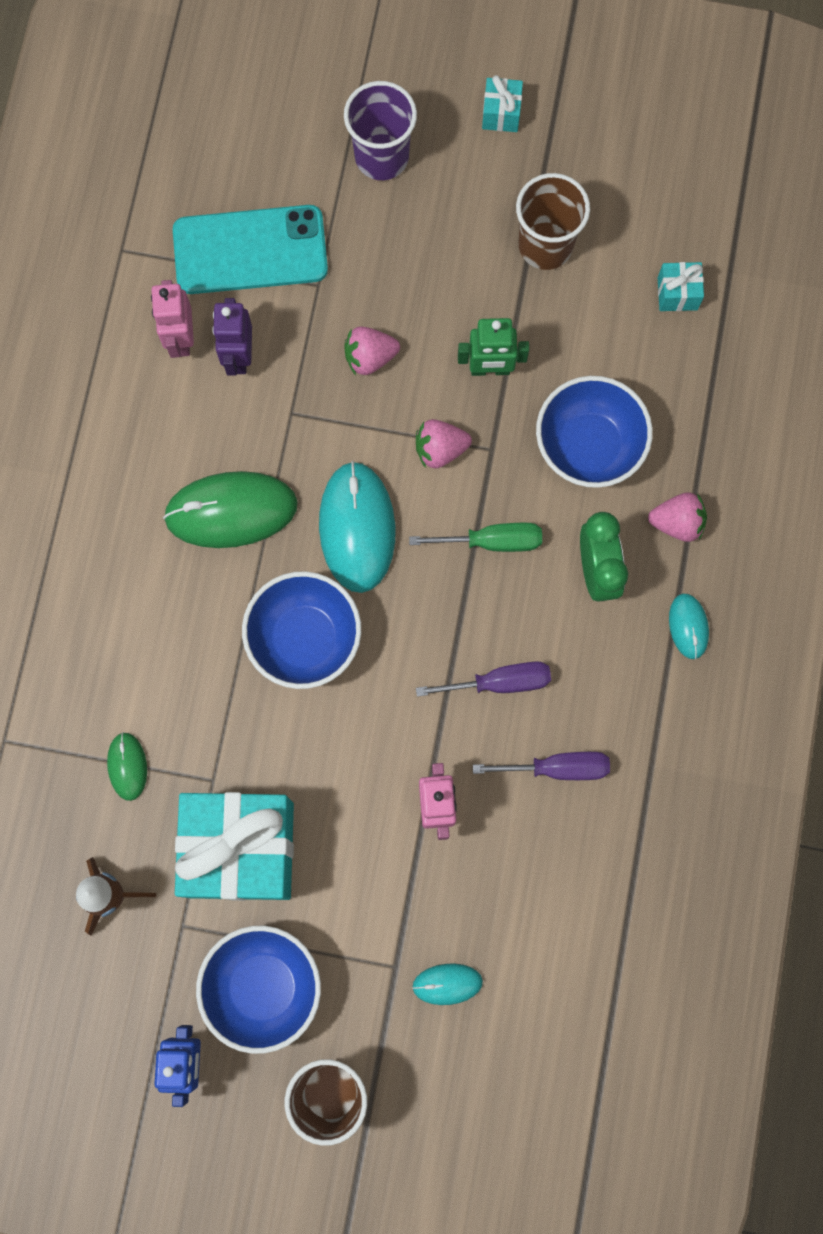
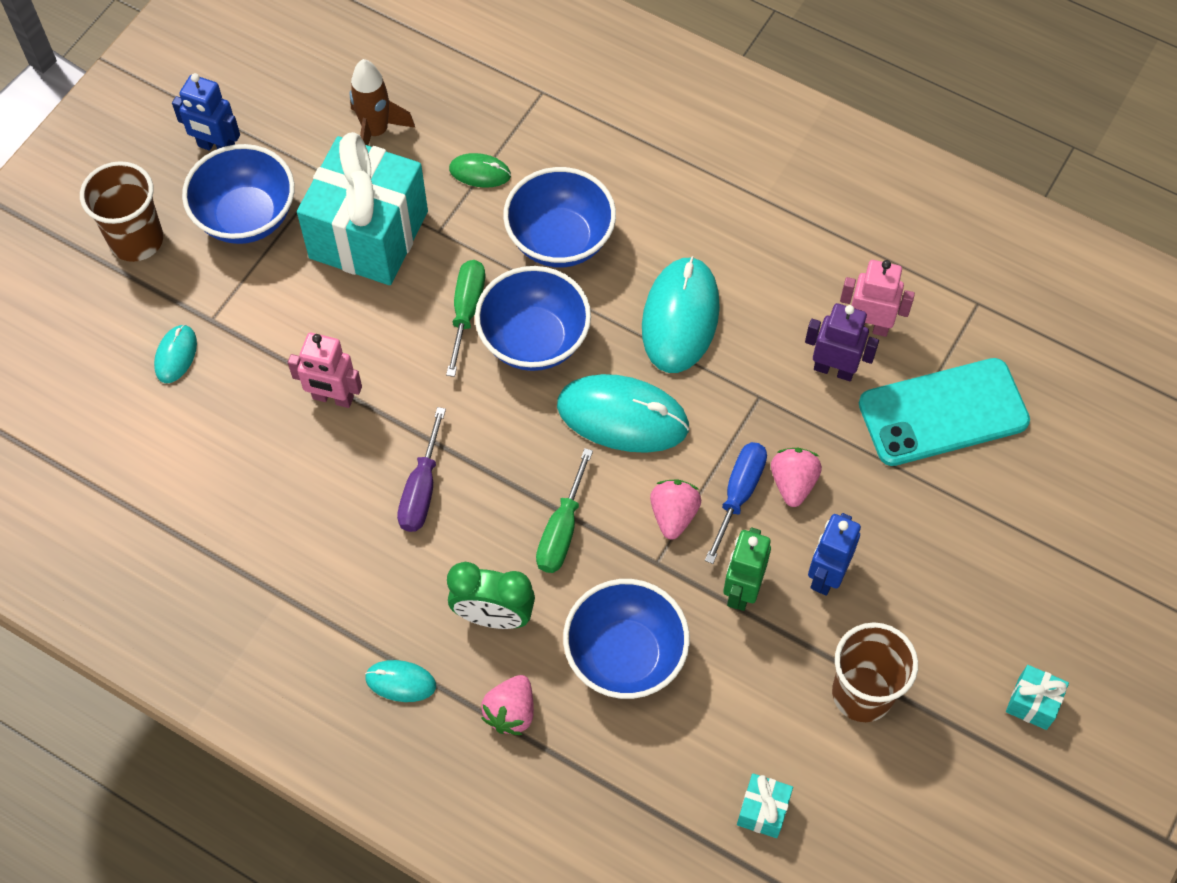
camera: 110 degrees right, 15 degrees down
green mouse [163,471,298,548] -> turquoise mouse [642,256,720,373]
turquoise phone [173,205,328,294] -> turquoise phone turned 60 degrees clockwise [859,358,1030,466]
purple cup [344,81,417,180] -> none
purple screwdriver [473,752,610,780] -> none
none -> green screwdriver [446,260,485,377]
none -> blue bowl [503,167,616,268]
none -> blue screwdriver [705,442,767,564]
none -> blue robot [808,513,861,596]

